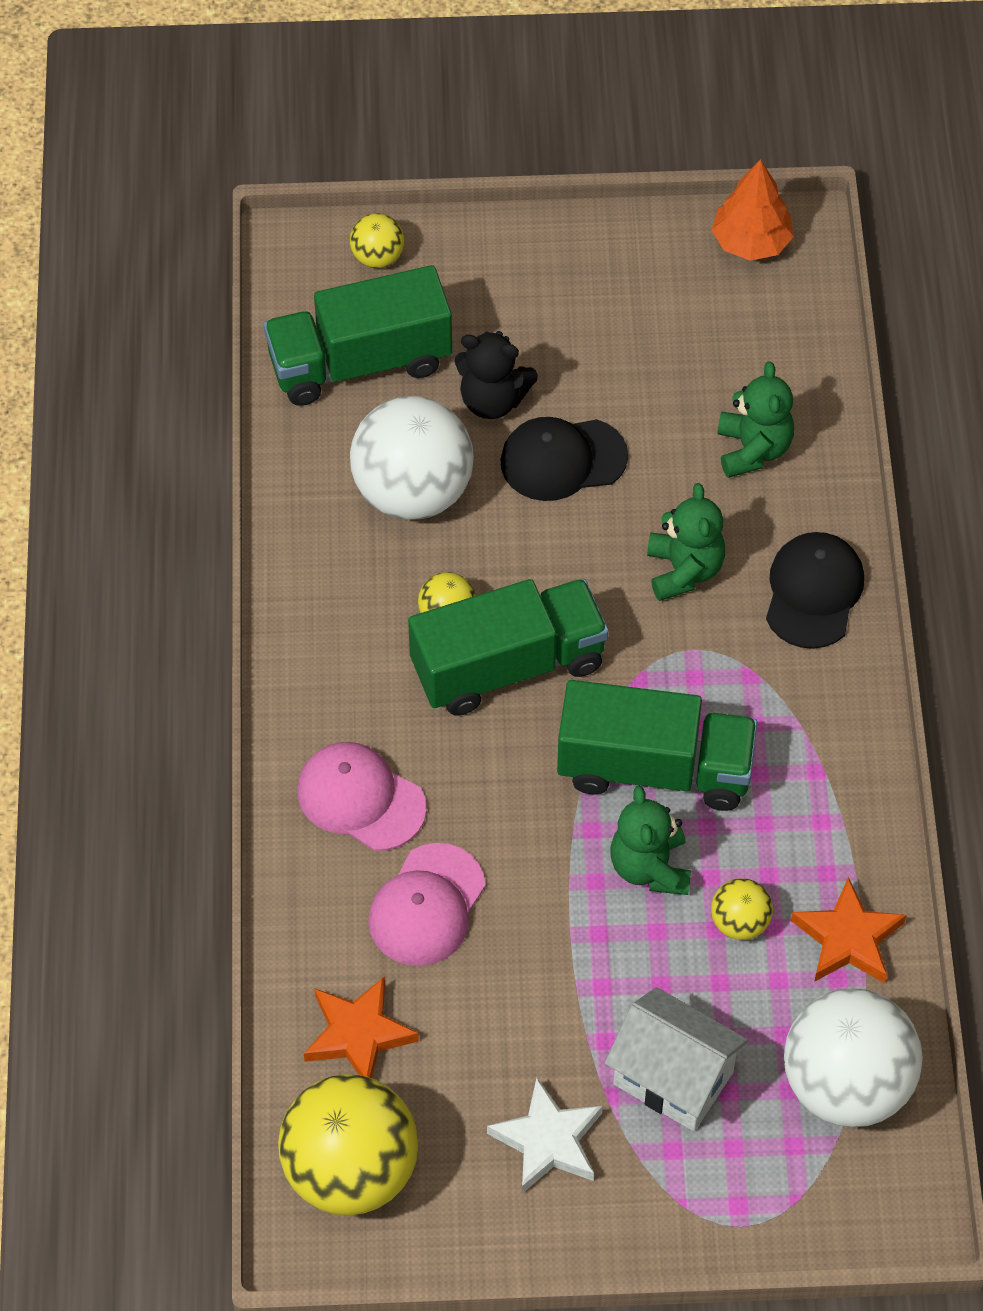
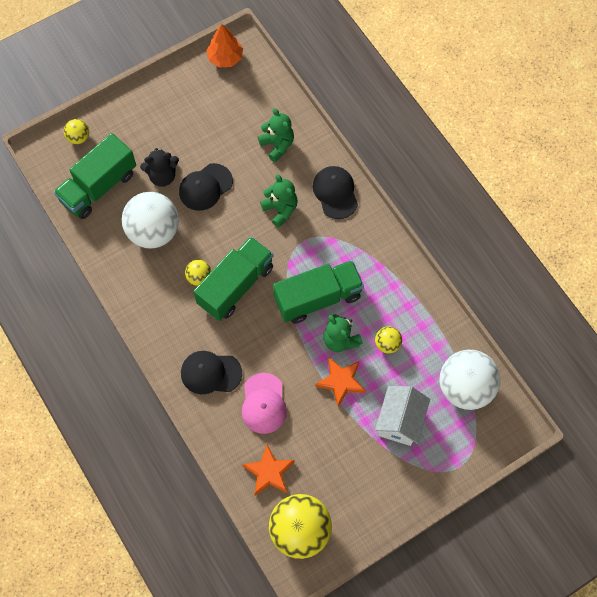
camera: 30 degrees left, 10 degrees up
pink cap [297,742,427,851] -> black cap [181,351,242,394]
white star [487,1078,603,1193] -> none
white house [605,987,748,1131] -> white house turned 75 degrees counterclockwise [375,386,430,446]
orange star [791,877,906,983] -> orange star moved to [315,358,366,407]

